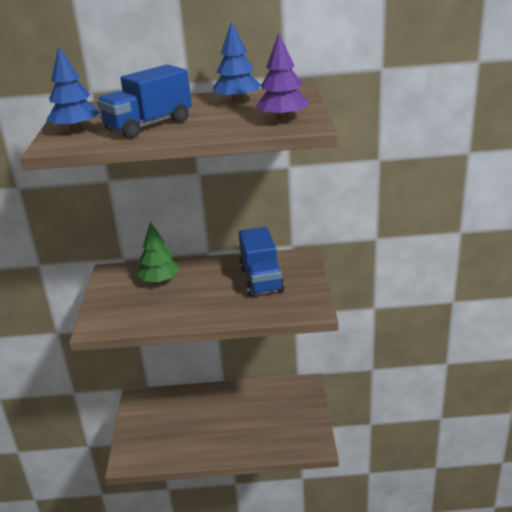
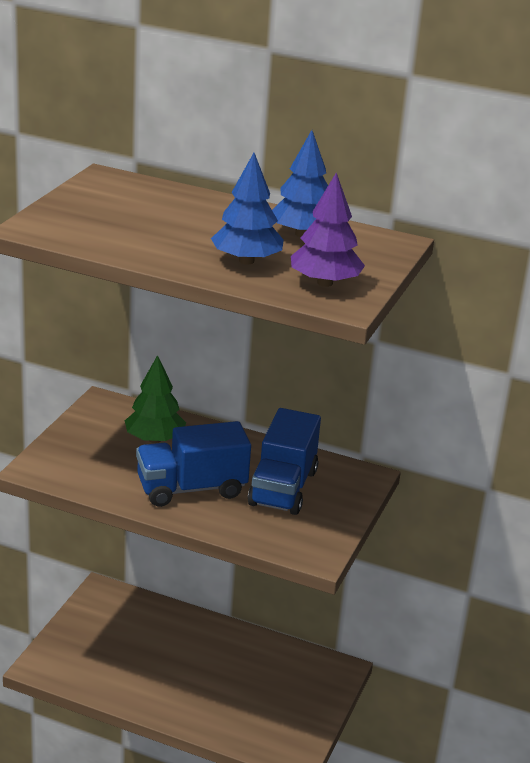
camera: 20 degrees right, 0 degrees up
blue tree [46,46,100,132] -> blue tree moved to [211,153,284,264]
blue truck [97,64,192,139] -> blue truck moved to [136,421,251,507]

